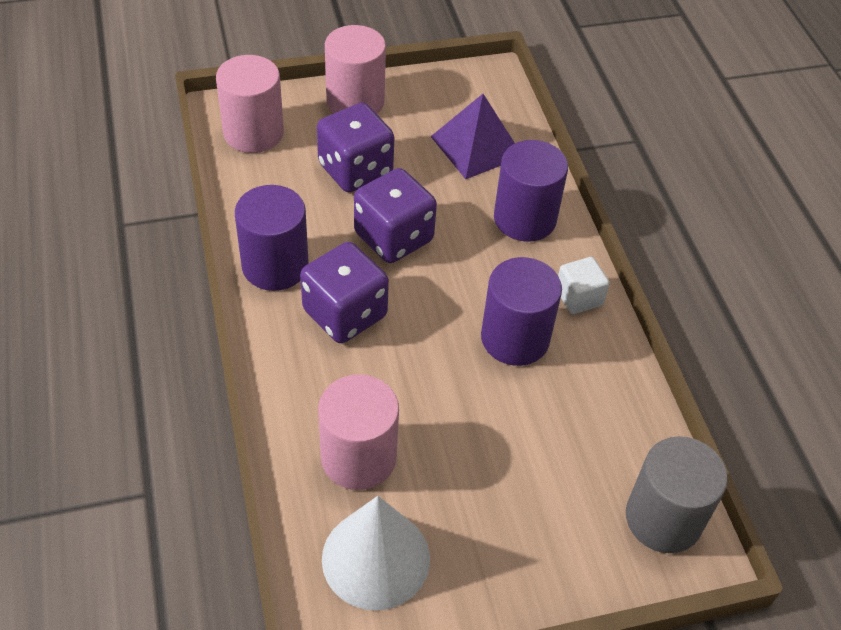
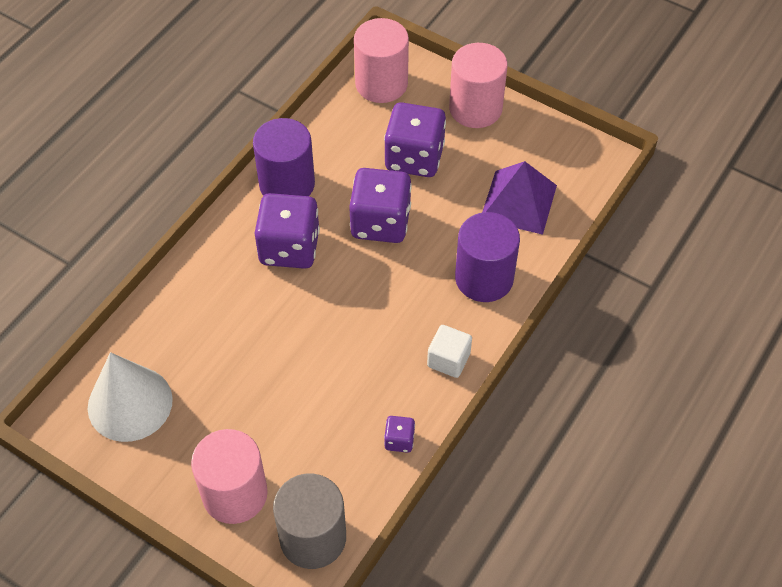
camera: 50 degrees right, 5 degrees up
pink cylinder [318,374,399,490] -> pink cylinder moved to [191,429,268,524]
purple cylinder [481,257,562,366] -> none
none -> purple dice [384,416,415,453]

